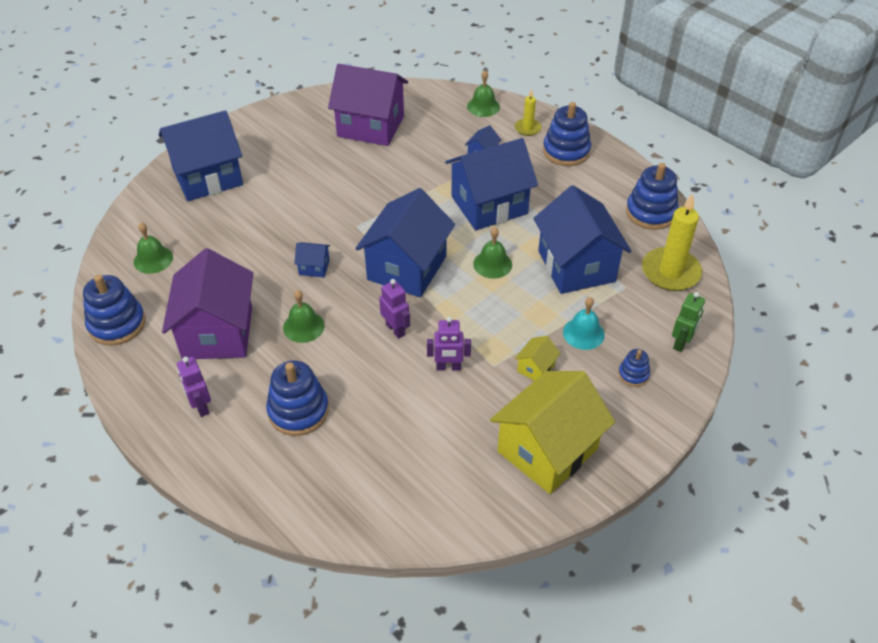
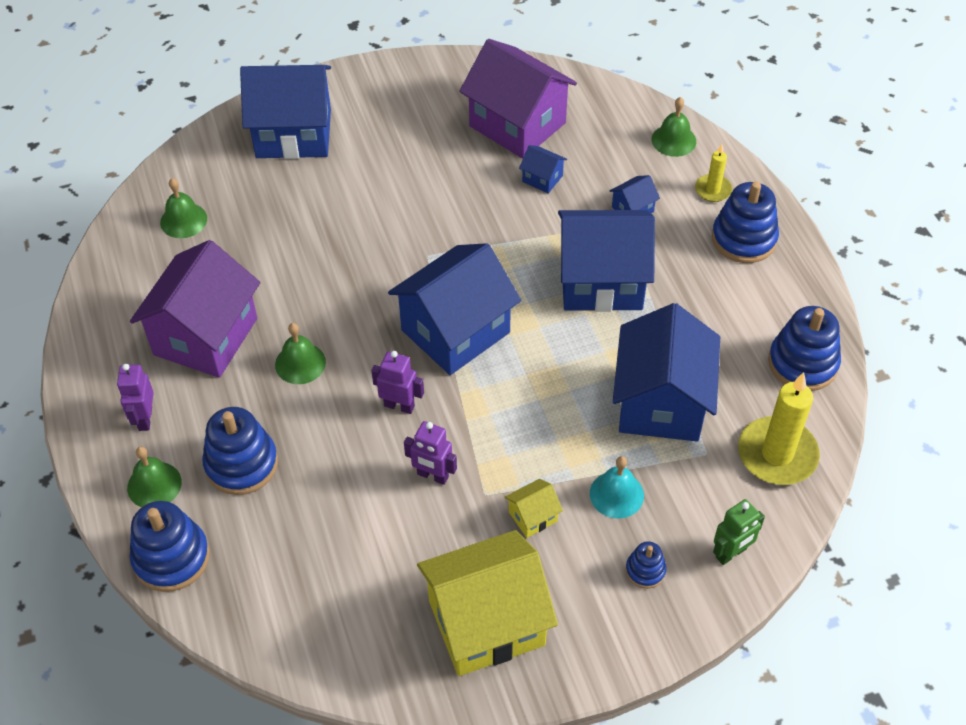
camera: 25 degrees right, 5 degrees up
blue stacking toy [83,275,145,345] -> blue stacking toy moved to [130,501,210,592]
blue house [294,242,330,278] -> blue house moved to [519,145,567,193]
purple robot [379,279,410,339] -> purple robot turned 60 degrees counterclockwise [371,351,424,414]
green bell [473,227,512,279] -> green bell moved to [127,447,182,507]

